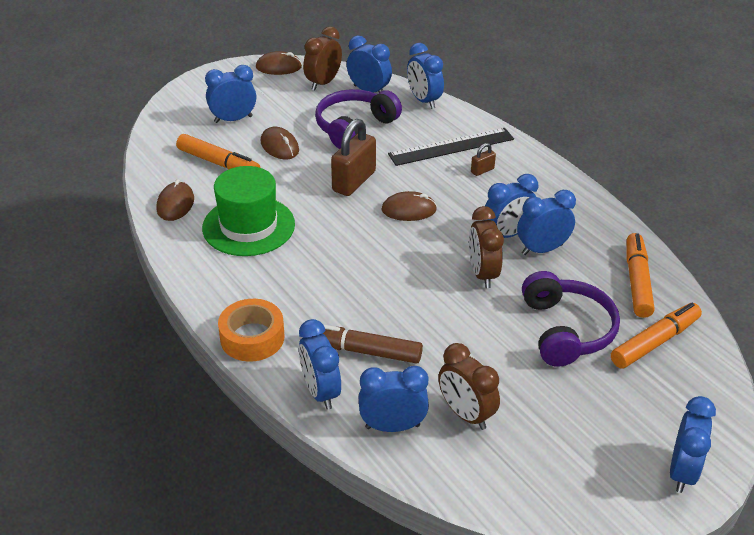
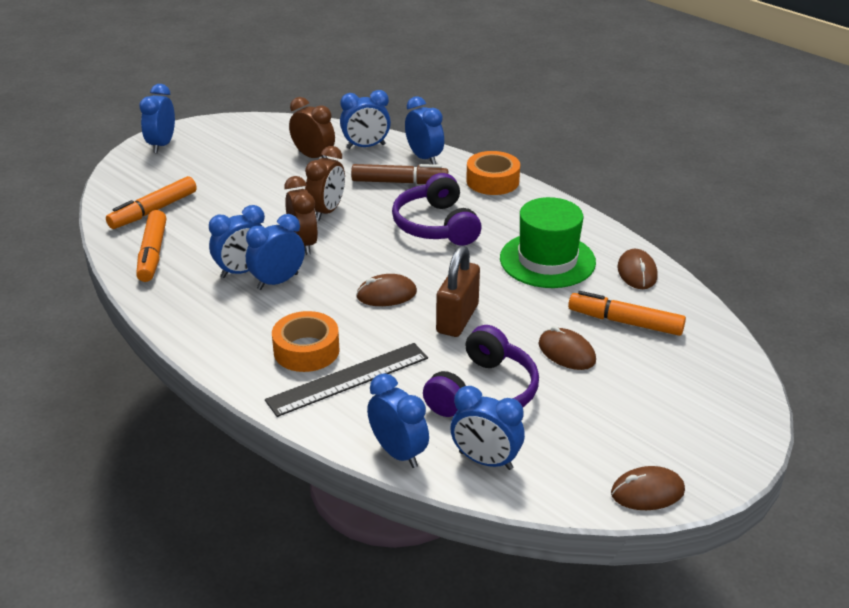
camera: 170 degrees right, 5 degrees down
blue clock [205,65,256,123] -> none
brown clock [303,26,342,90] -> brown clock moved to [305,146,345,221]
brown padlock [471,143,496,176] -> orange tape [272,311,340,372]
purple headphones [522,271,620,367] -> purple headphones moved to [392,173,482,246]

